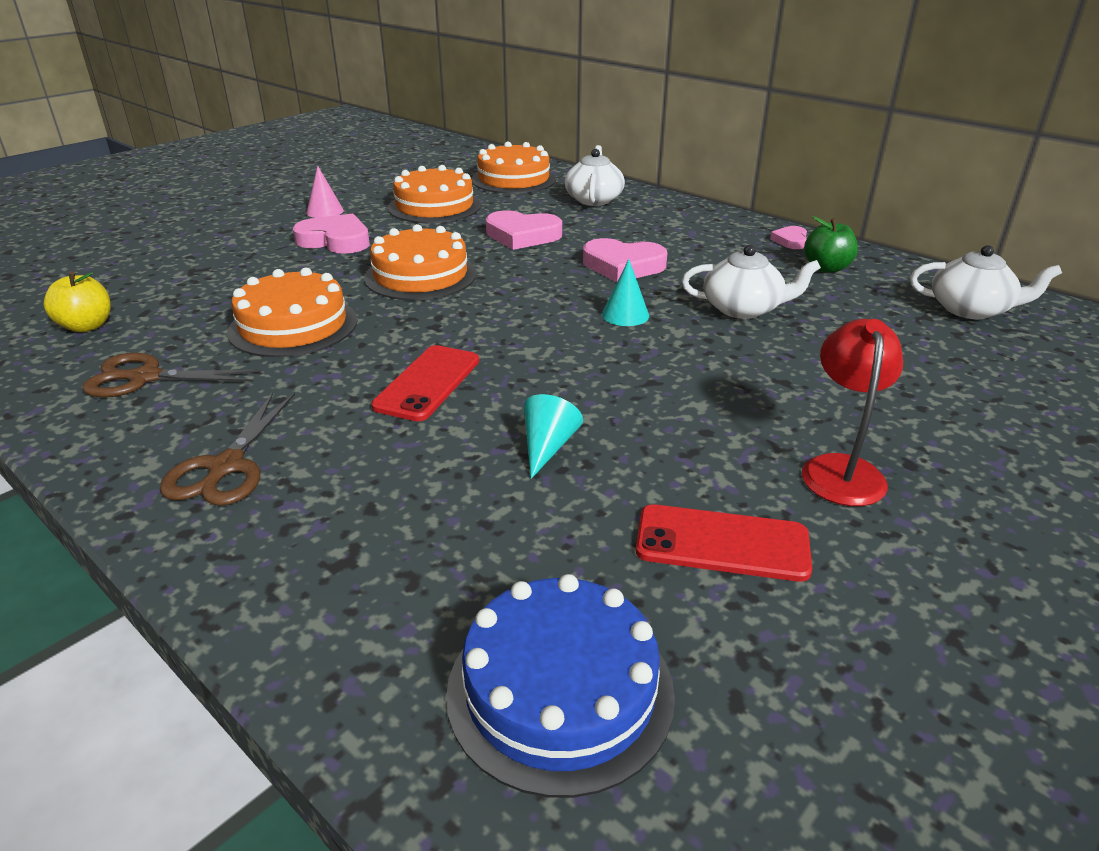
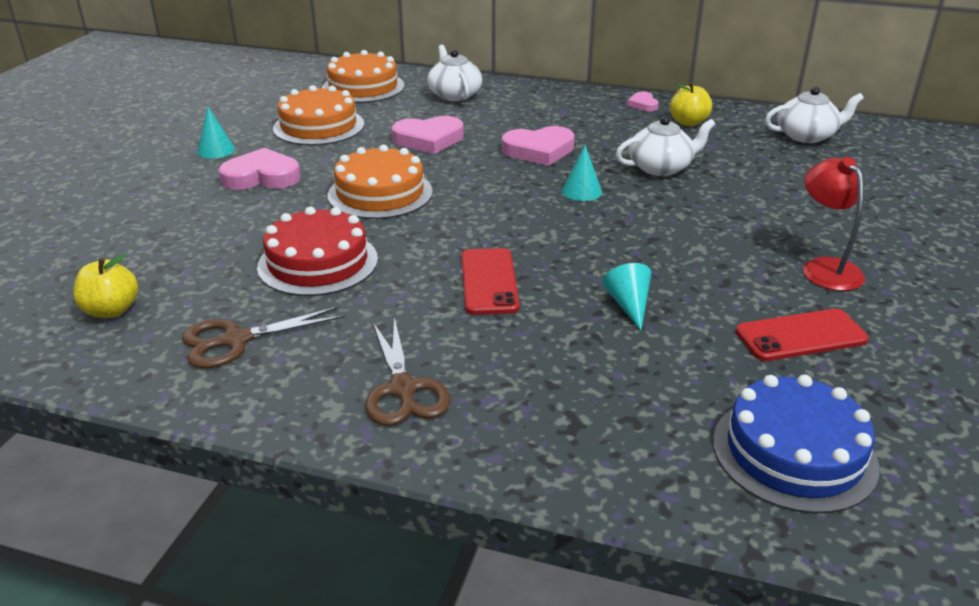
camera: 25 degrees left, 0 degrees up
orange cake [227,267,358,357] -> red cake [257,207,378,296]
pink cone [307,166,344,218] -> turquoise cone [197,107,235,159]
green apple [804,216,858,272] -> yellow apple [670,82,712,126]

